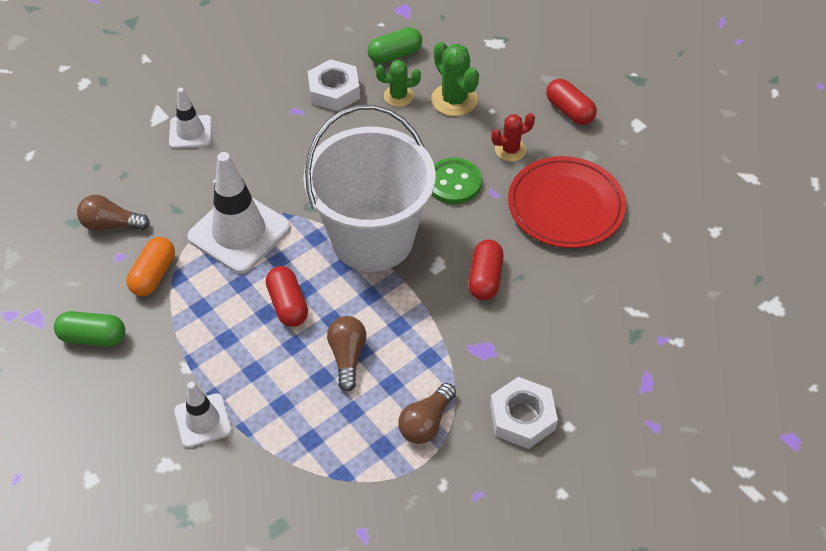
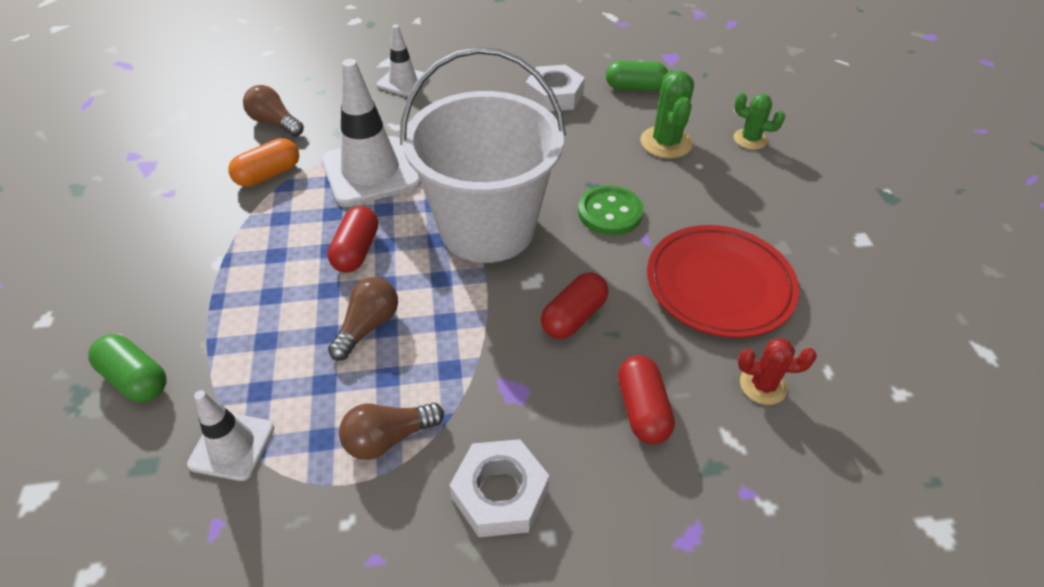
camera: 30 degrees right, 5 degrees down
green capsule [54,311,125,346] -> green capsule moved to [88,334,167,402]
white traffic cone [174,382,232,448] -> white traffic cone moved to [187,390,274,481]
green cactus [376,60,421,107] -> green cactus moved to [734,93,785,150]
red cactus [491,113,535,162] -> red cactus moved to [738,338,817,405]
red capsule [546,79,597,125] -> red capsule moved to [618,355,675,444]

